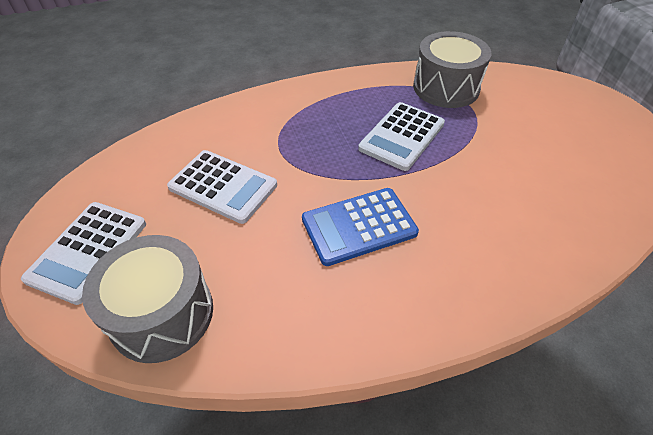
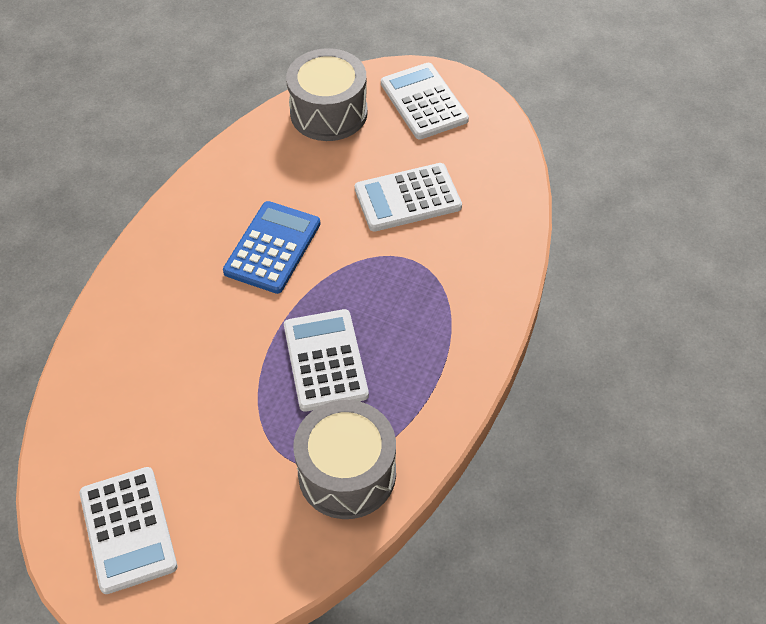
camera: 135 degrees right, 5 degrees up
none -> white calculator [79,467,177,594]

